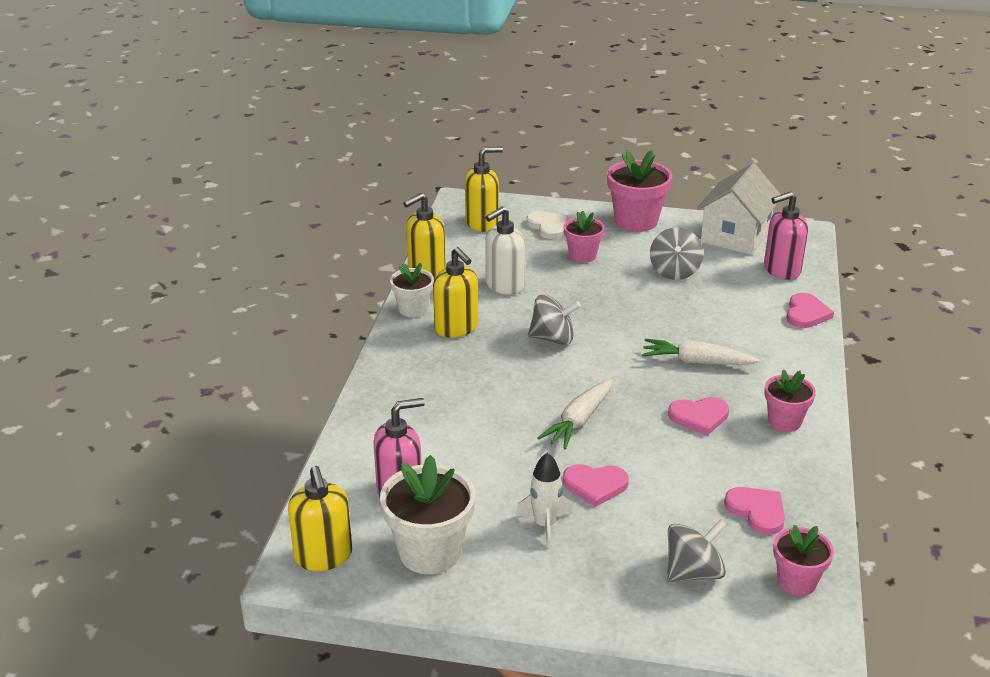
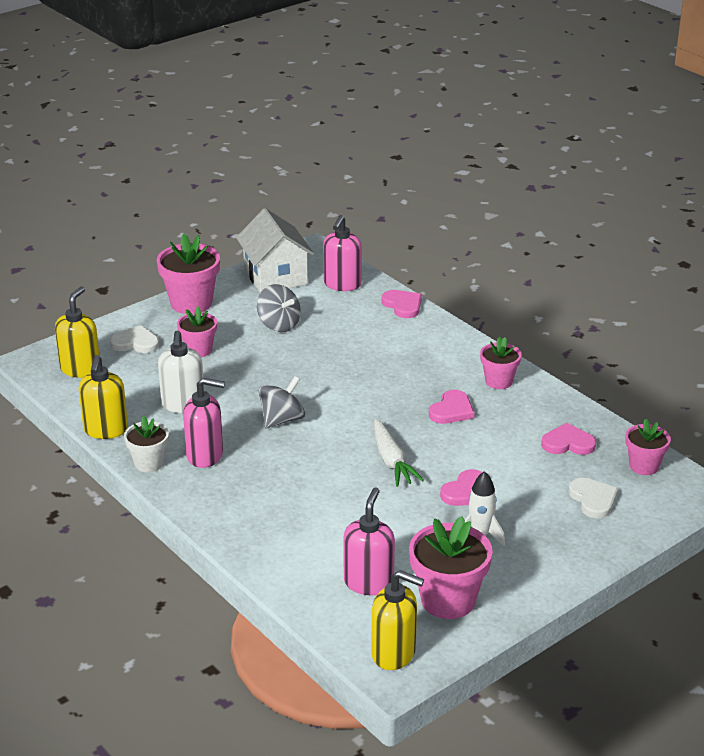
camera: 50 degrees left, 0 degrees up
white flower pot [380,455,475,574] -> pink flower pot [409,516,493,619]
yellow soap dispenser [433,247,478,338] -> pink soap dispenser [183,378,225,468]
white carrot [642,339,760,365] -> none
grey spinning top [667,519,727,582] -> white heart [569,478,618,518]

